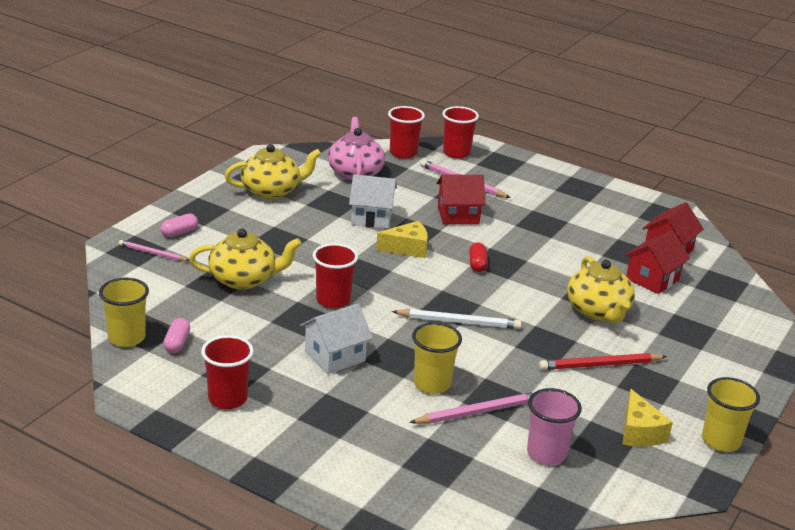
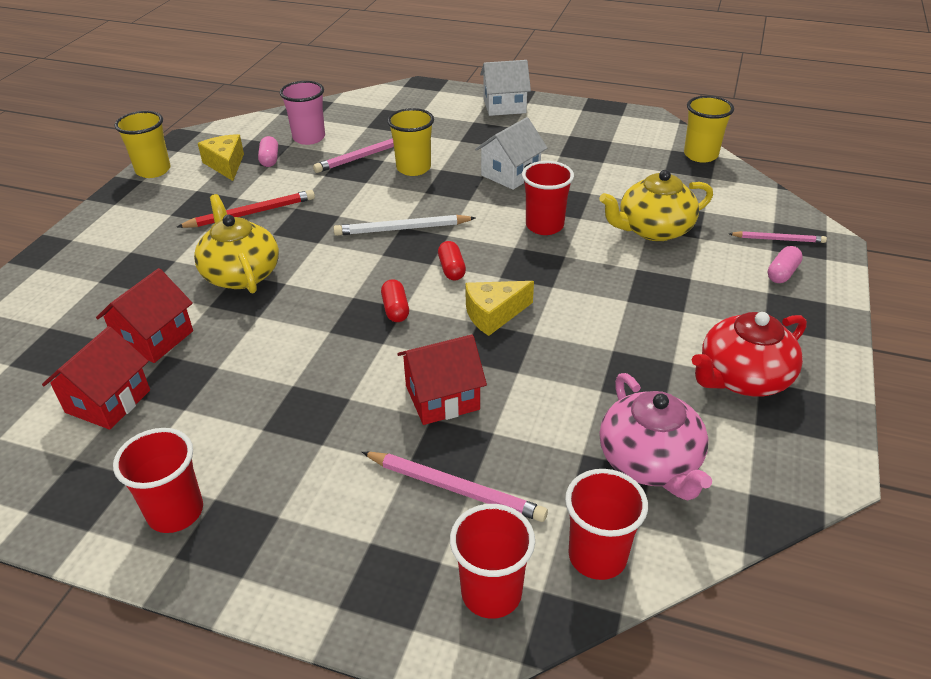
camera: 170 degrees right, 10 degrees up
pink capsule [163,318,190,353] -> pink capsule moved to [258,136,278,167]
red cup [201,335,254,409] -> red cup moved to [113,428,203,533]
yellow teapot [225,144,321,199] -> red teapot [692,312,807,396]
white house [349,174,397,228] -> white house moved to [480,60,531,116]
none -> red capsule [438,241,466,281]

